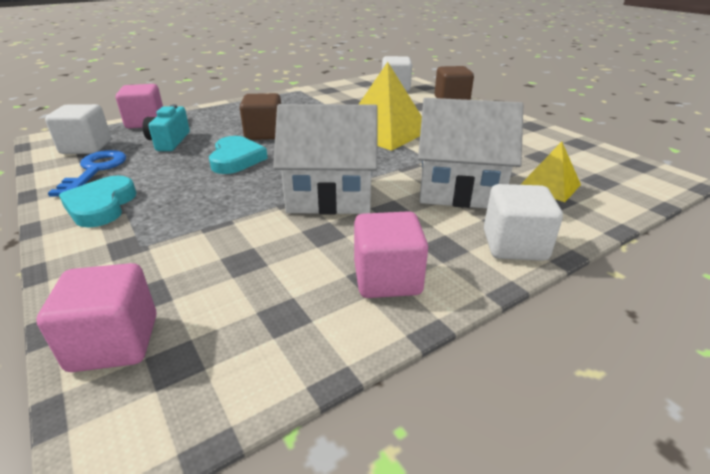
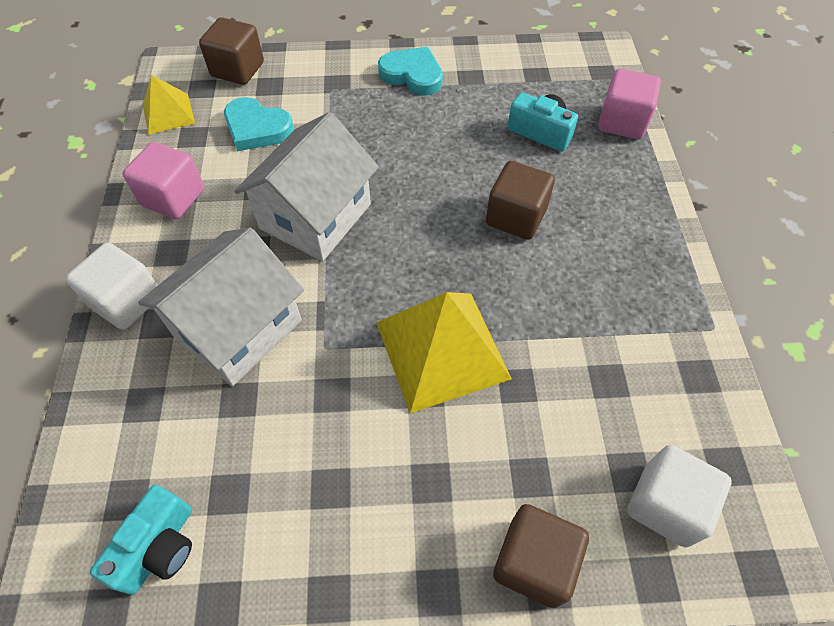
camera: 120 degrees right, 25 degrees up
pink cube [36,263,156,372] -> brown cube [199,17,264,85]
white cube [45,104,111,154] -> none
blue key [48,150,126,197] -> none
turquoise heart [209,136,268,174] -> turquoise heart moved to [224,97,294,151]
yellow pyramid [520,142,581,202] -> yellow pyramid moved to [143,75,195,135]
none -> turquoise camera [90,485,192,595]

